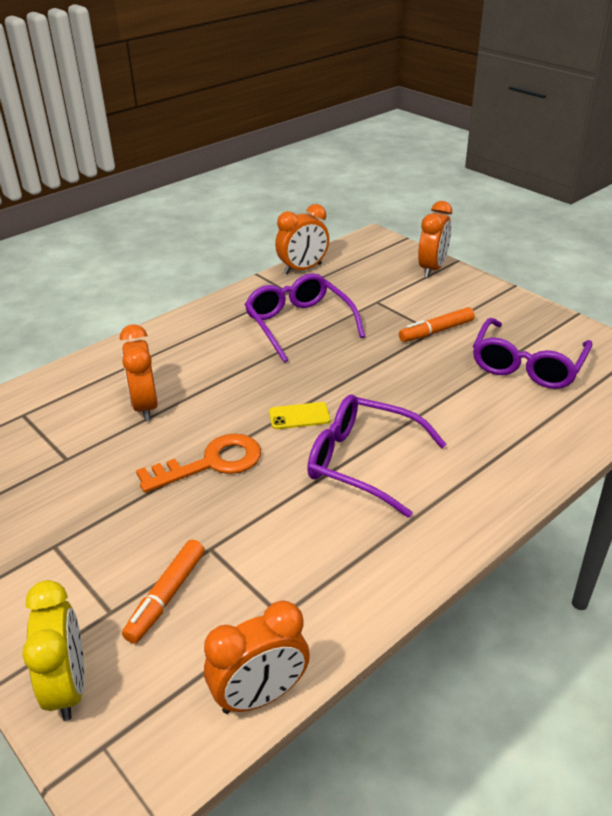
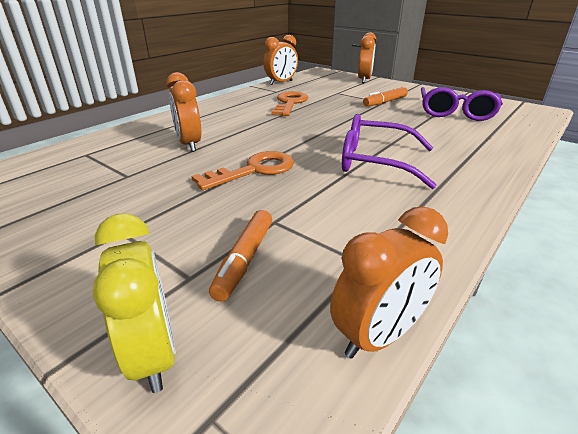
camera: 10 degrees left, 5 degrees down
purple glasses [245,273,365,363] -> orange key [271,91,308,116]
yellow phone [269,402,330,429] -> none

